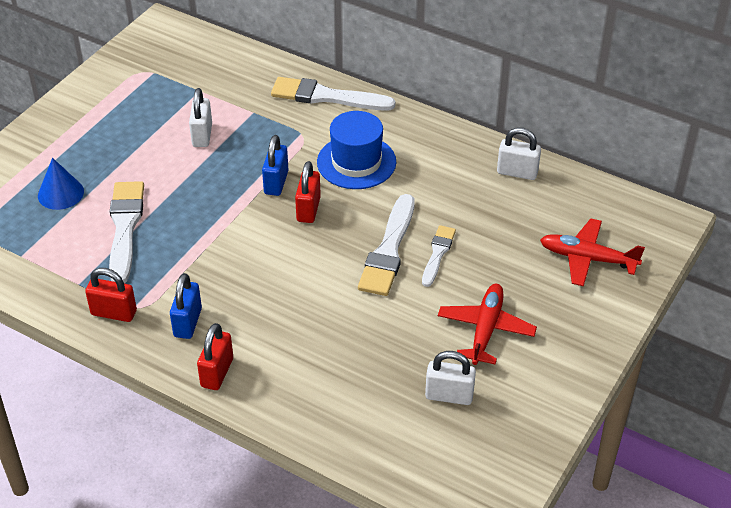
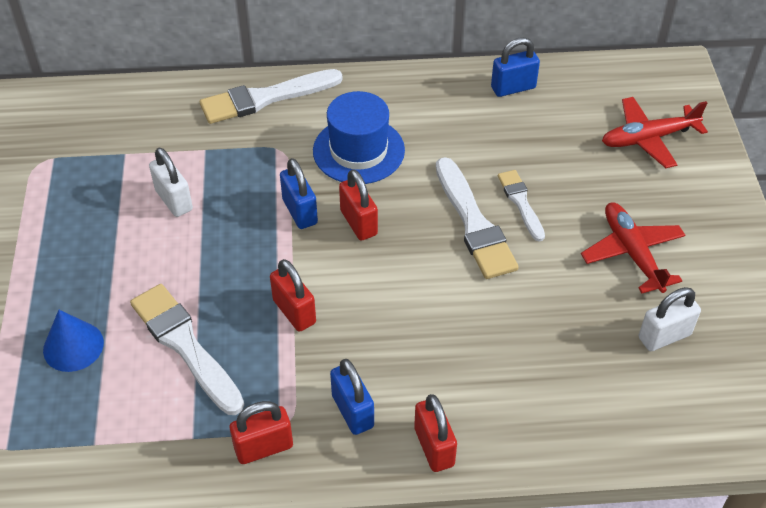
camera: 35 degrees left, 5 degrees up
white padlock [497,127,541,180] -> blue padlock [491,37,540,97]
none -> red padlock [270,259,316,332]

